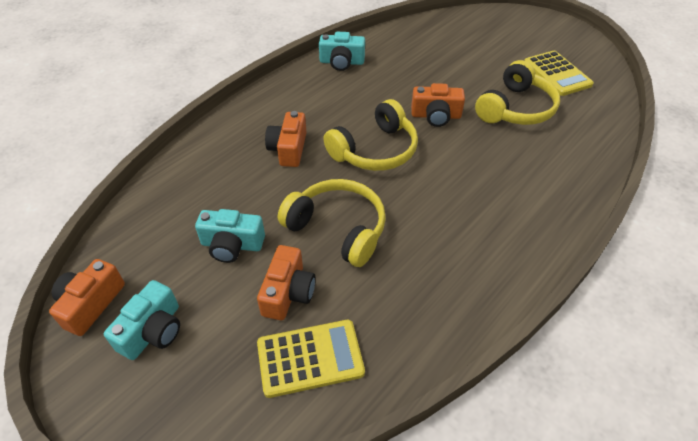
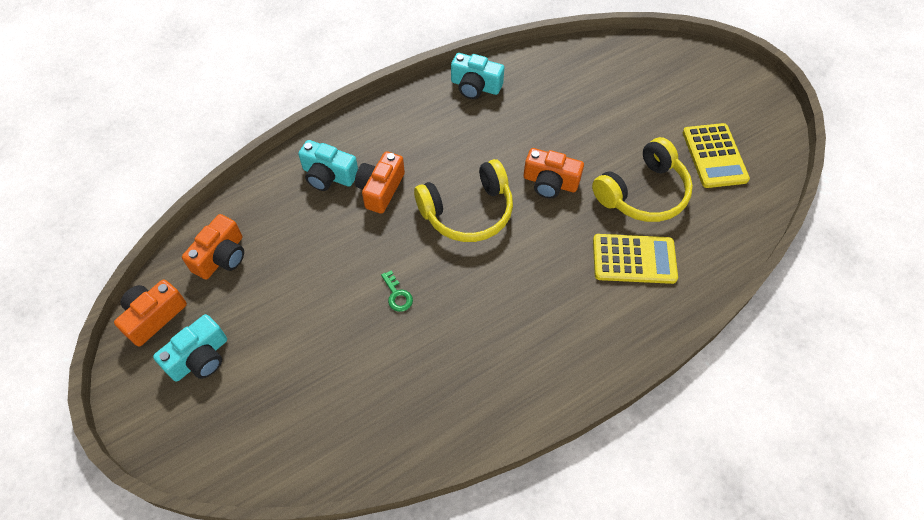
camera: 15 degrees right, 10 degrees up
turquoise camera [195,209,265,263] -> turquoise camera moved to [298,140,358,191]
orange camera [257,245,316,320] -> orange camera moved to [182,214,244,279]
yellow calculator [257,320,365,398] -> yellow calculator moved to [593,234,678,284]
yellow headphones [278,179,386,267] -> green key [381,271,413,312]

